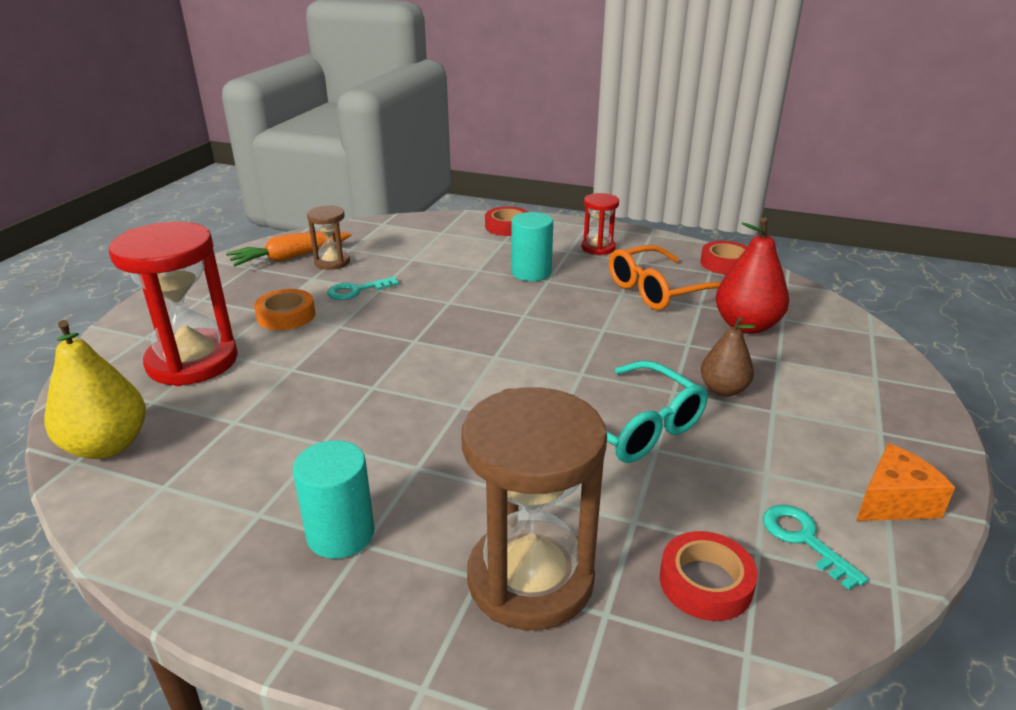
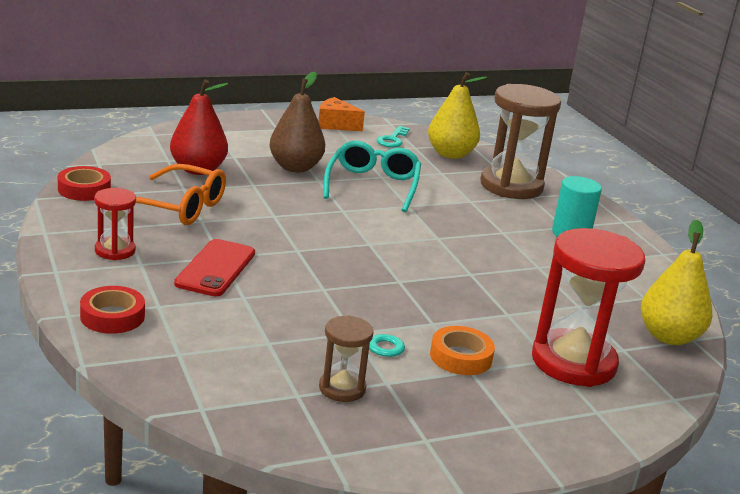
camera: 135 degrees left, 5 degrees down
orange carrot [226,232,351,266] -> none
turquoise cylinder [511,212,553,281] -> red phone [174,239,255,296]
red tape [660,531,758,621] -> yellow pear [428,72,487,159]
brown pear [701,317,756,396] -> brown pear [269,72,325,172], size x1.56

